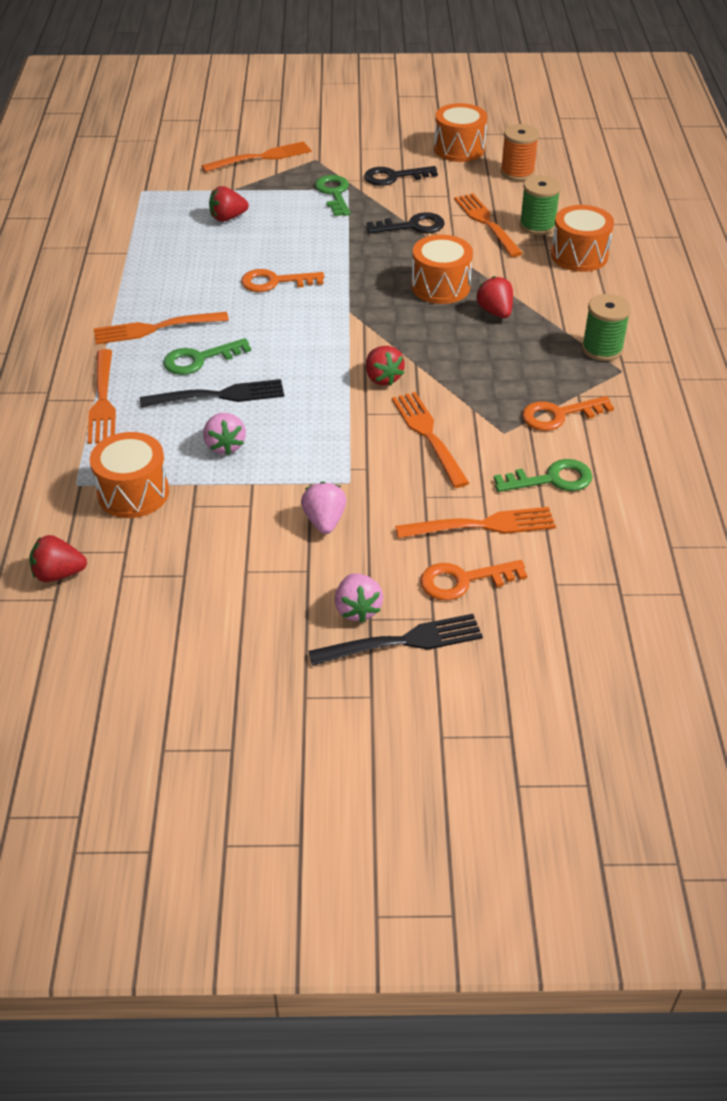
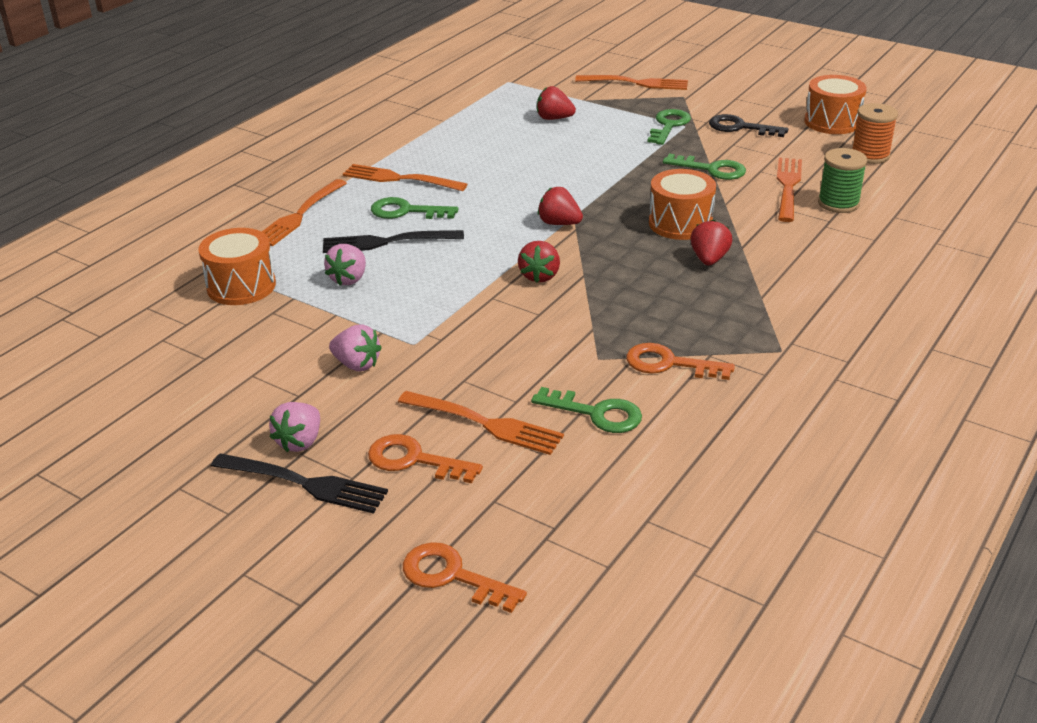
camera: 35 degrees right, 10 degrees down
red strawberry [29,535,87,582] -> red strawberry moved to [538,187,583,225]
black fork [140,379,284,408] -> black fork turned 150 degrees clockwise [323,230,464,253]
orange key [241,269,324,292] -> orange key moved to [403,542,527,613]
pink strawberry [301,482,346,534] -> pink strawberry turned 90 degrees clockwise [329,324,382,371]
black key [367,212,445,233] -> green key [663,154,746,180]
orange fork [392,392,469,488] -> none
orange drum [551,205,614,272] -> none
green spool [582,294,631,361] -> none

